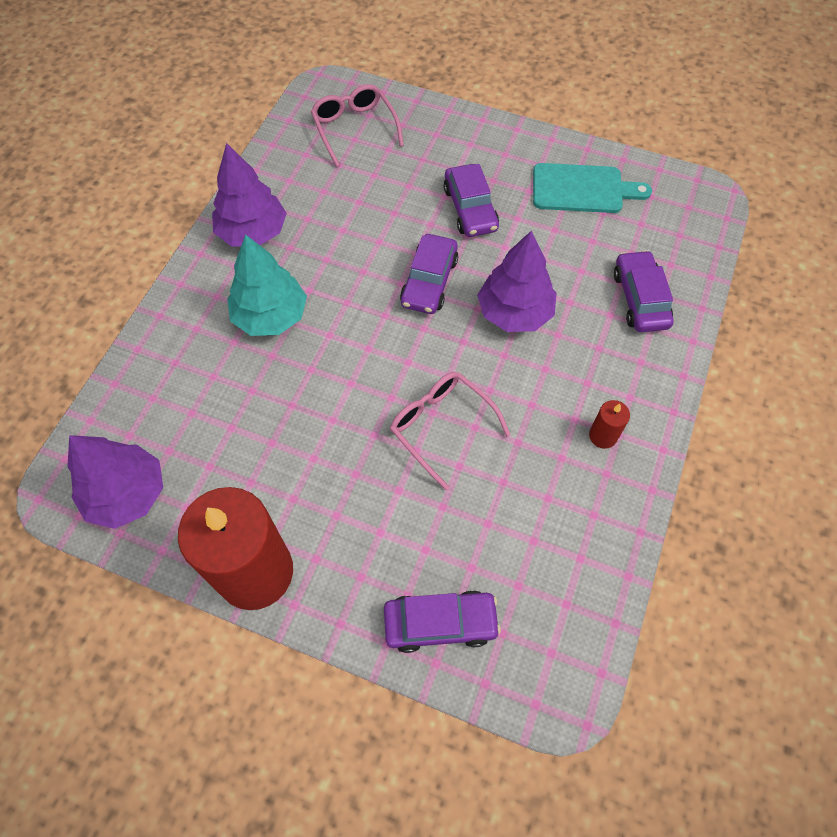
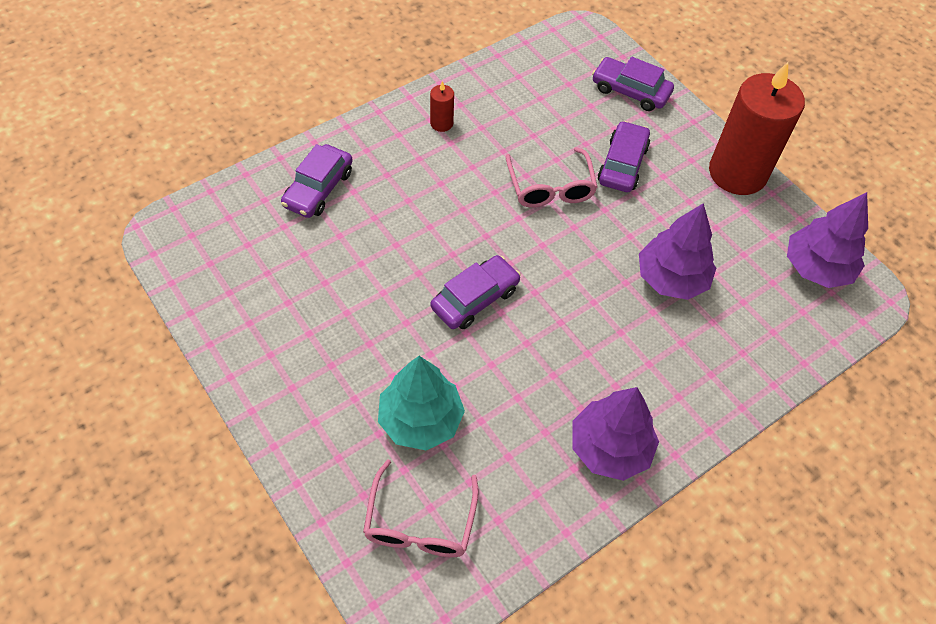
camera: 150 degrees left, 5 degrees down
turquoise tree [227,234,307,336] -> turquoise tree moved to [378,356,465,451]
purple car [444,164,499,237] -> purple car moved to [598,121,650,192]
purple tree [477,231,556,332] -> purple tree moved to [639,203,716,300]
turquoise cutting board [533,163,652,213] -> none

